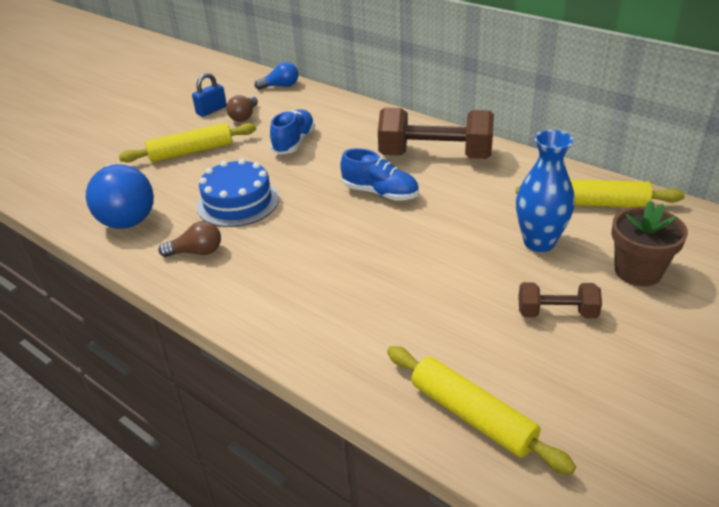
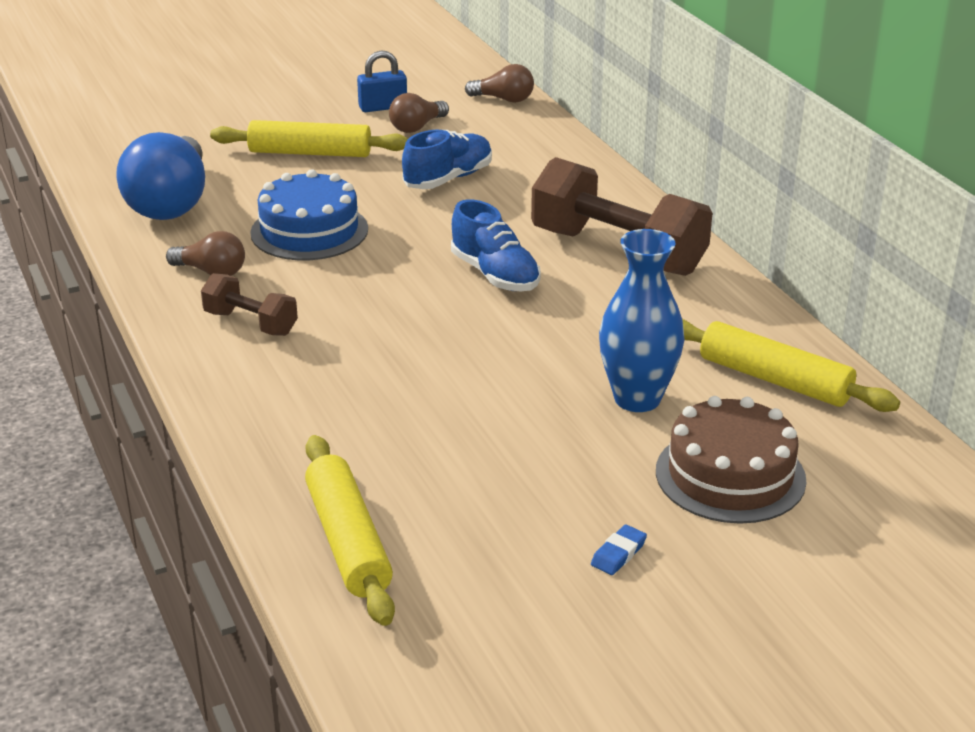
camera: 25 degrees right, 5 degrees down
blue light bulb [255,62,298,90] -> brown light bulb [465,64,534,103]
brown dumbbell [518,282,602,318] -> brown dumbbell moved to [201,273,298,336]
brown flower pot [611,201,688,286] -> brown cake [656,396,806,524]
none -> blue eraser [591,524,647,575]

